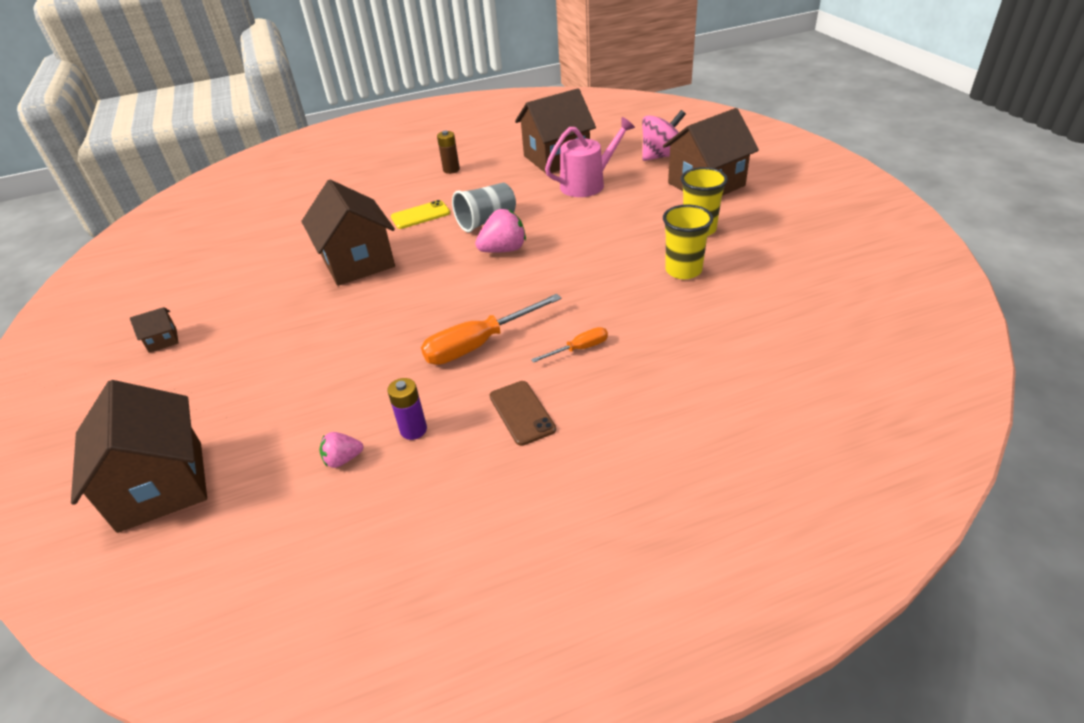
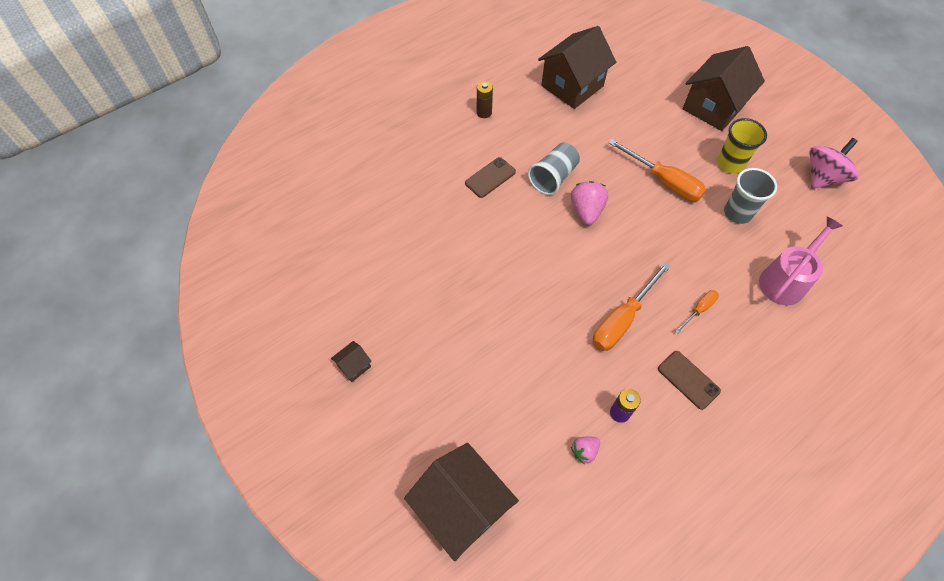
camera: 20 degrees left, 20 degrees up
brown house [301,180,395,286] -> none
yellow phone [391,200,450,229] -> brown phone [465,157,516,198]
pink strawberry [475,209,526,253] -> pink strawberry turned 45 degrees counterclockwise [571,181,608,225]
pink watering can [545,117,635,197] -> pink watering can moved to [759,216,843,305]
pink spinning top [642,110,686,161] -> pink spinning top moved to [809,138,859,189]
yellow cup [663,205,713,279] -> grey cup [724,168,777,224]
none -> orange screwdriver [608,139,706,201]

